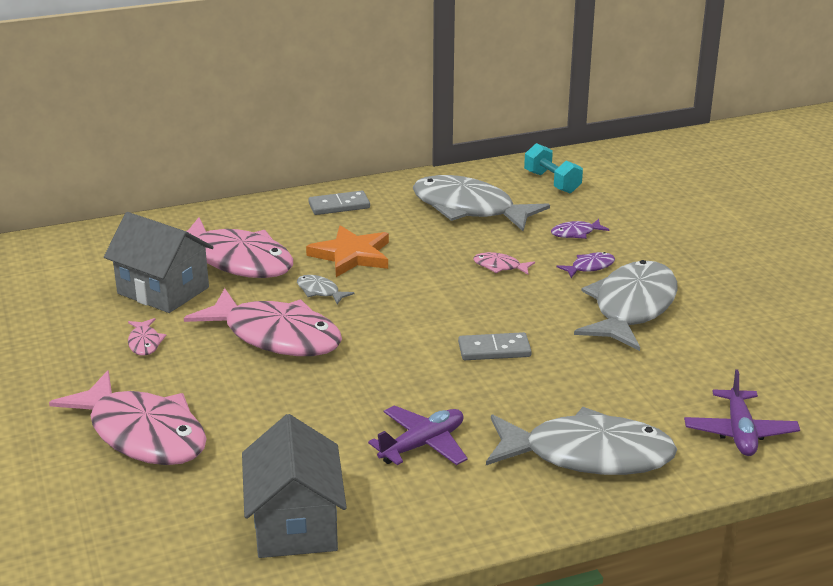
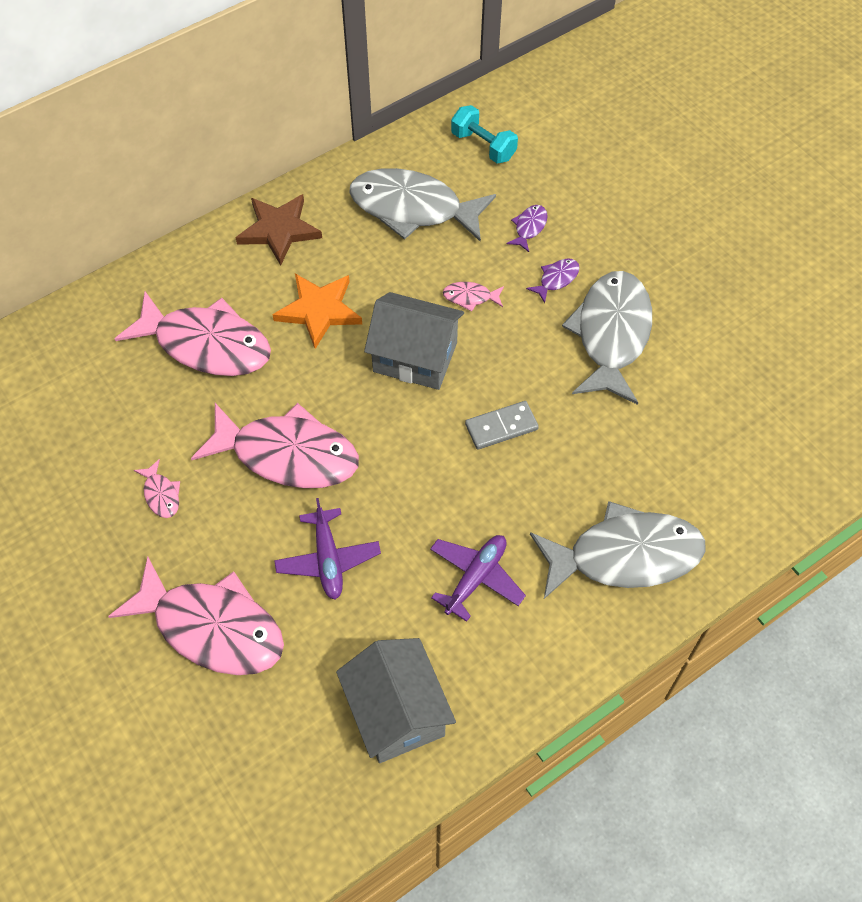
camera: 15 degrees left, 30 degrees up
grey house [104,212,214,313] -> grey house moved to [364,292,464,390]
grey fish [297,275,355,304] -> none
grey domino [308,191,370,215] -> brown star [236,194,322,265]
purple fish [551,219,610,239] -> purple fish turned 150 degrees clockwise [506,205,547,252]
purple plane [684,369,800,456] -> purple plane moved to [274,498,381,599]

